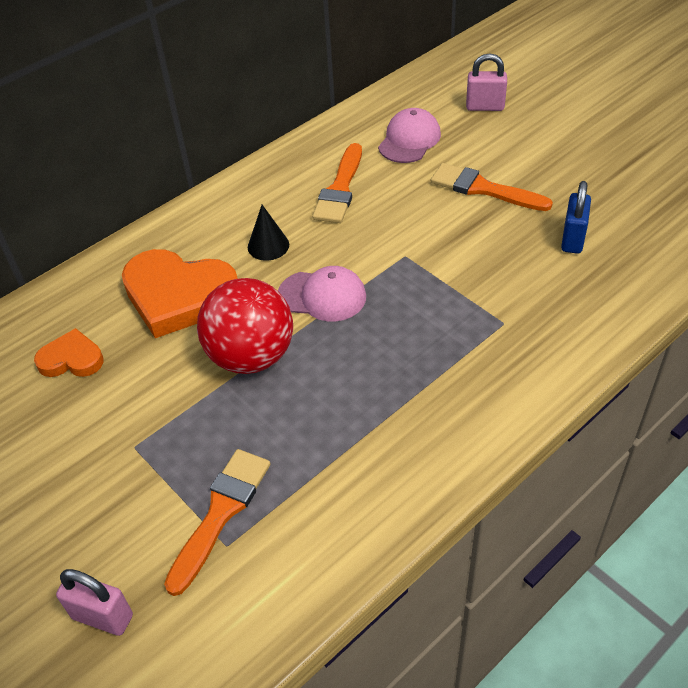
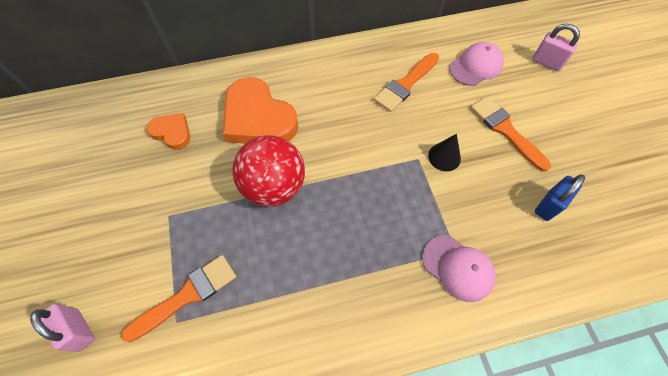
camera: 25 degrees right, 15 degrees up
black cone [248,205,289,261] -> black cone moved to [428,134,461,171]
pink cap [278,266,366,322] -> pink cap moved to [422,235,496,302]

